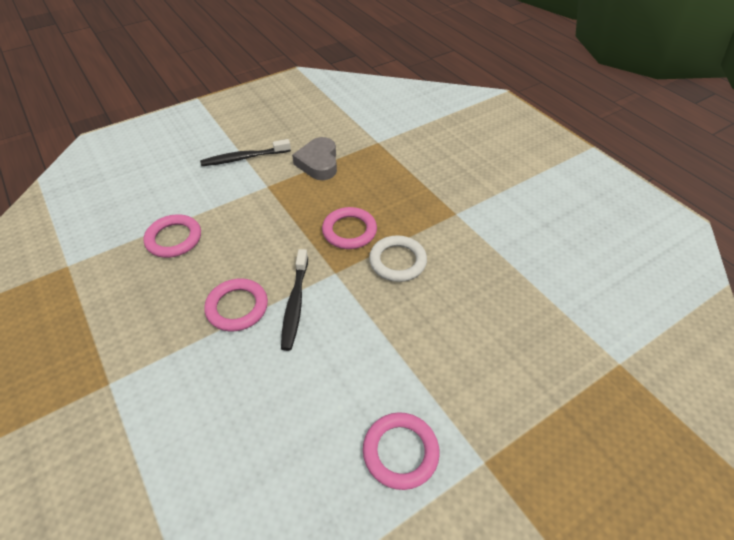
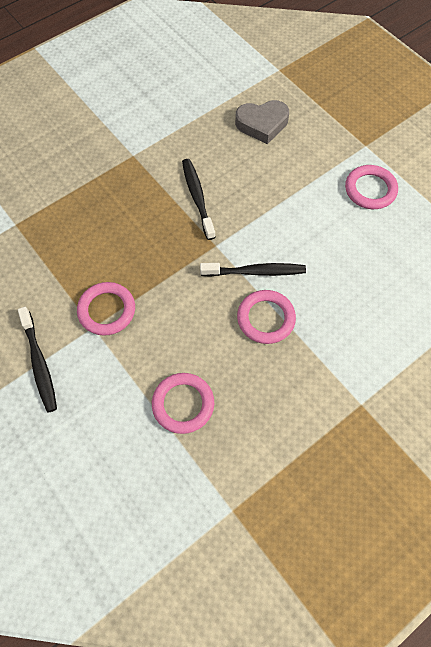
camera: 95 degrees left, 15 degrees up
grey heart [292,137,337,180] -> grey heart moved to [235,100,289,144]
pink ring [322,207,377,249] -> pink ring moved to [77,282,135,336]
white ring [369,235,427,282] -> black toothbrush [182,159,216,240]

